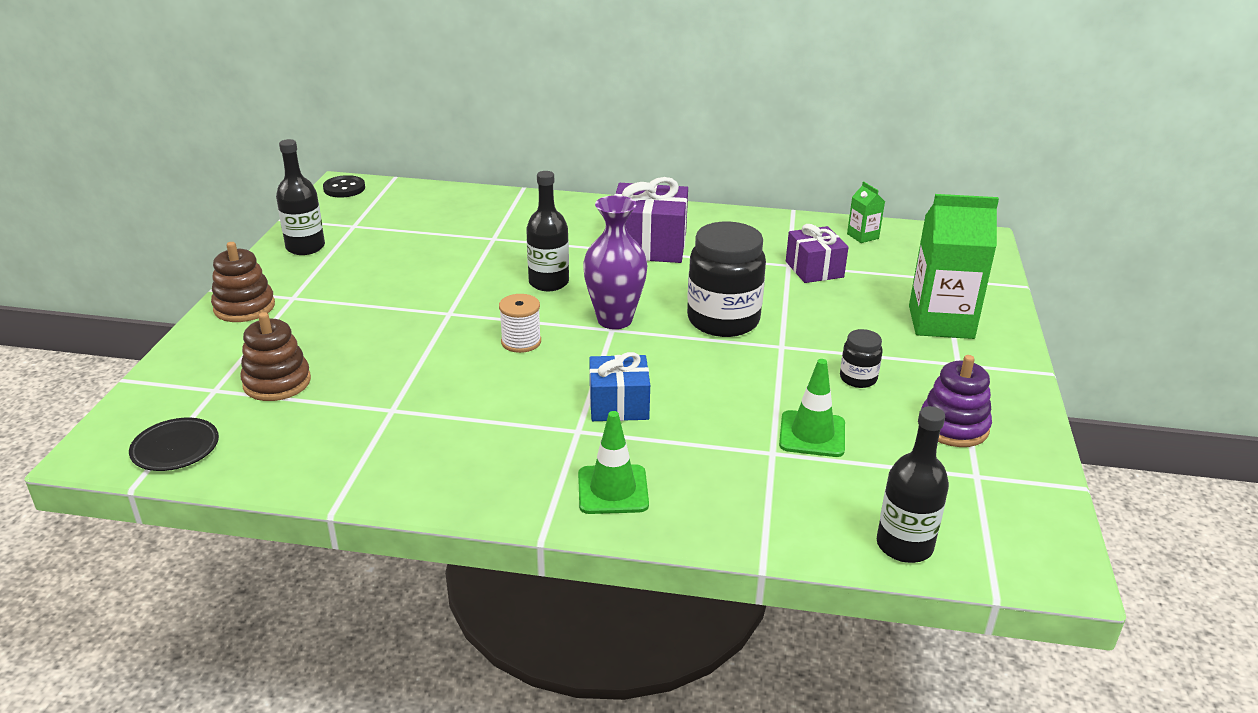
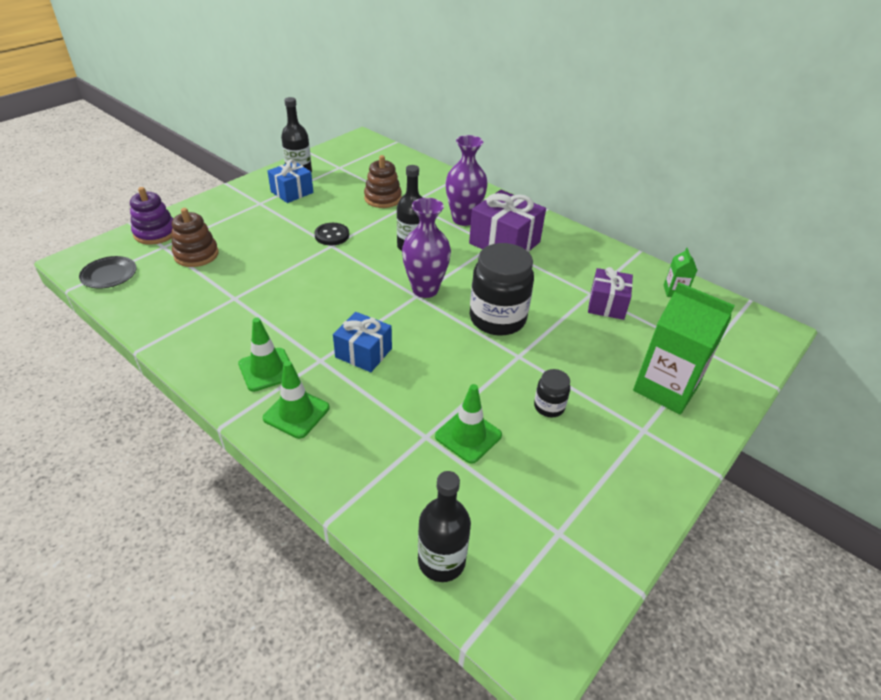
camera: 30 degrees right, 10 degrees up
brown stacking toy [211,242,275,322] -> brown stacking toy moved to [364,155,402,208]
black button [323,175,365,198] -> black button moved to [315,223,349,245]
white spool [499,294,541,353] -> none
purple stacking toy [921,355,992,447] -> purple stacking toy moved to [130,187,173,245]
none -> green traffic cone [238,318,290,392]
none -> blue gift [267,159,313,203]
none -> purple vase [445,135,488,226]

